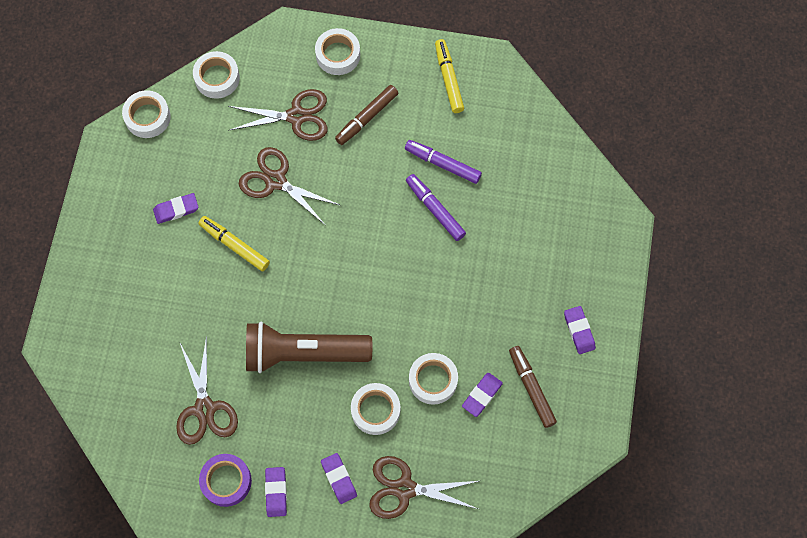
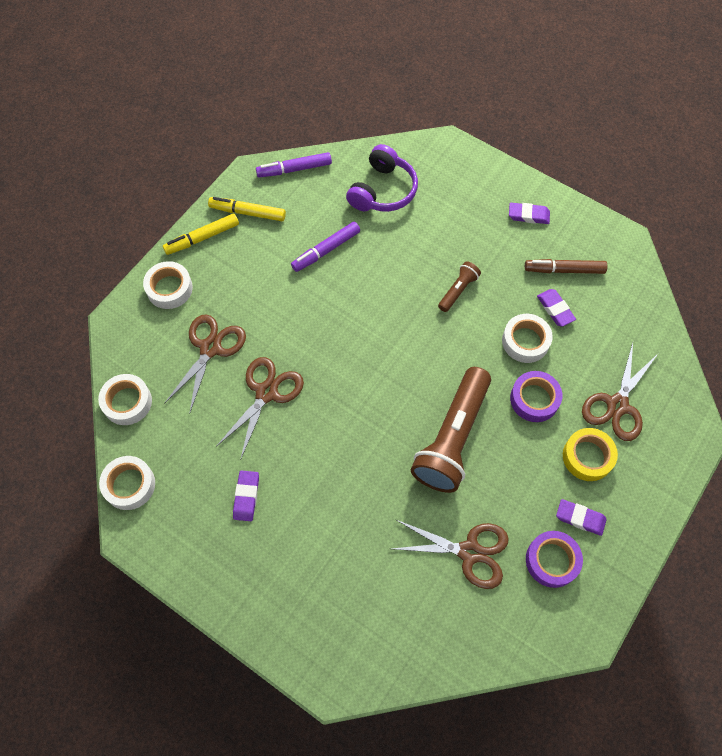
camera: 65 degrees left, 5 degrees down
yellow marker [199,216,270,271] -> yellow marker moved to [163,213,239,255]
brown scissors [239,147,340,225] -> brown scissors turned 150 degrees clockwise [216,357,304,460]
purple eraser [321,453,357,504] -> yellow tape [563,428,618,481]
brown marker [335,85,398,145] -> none
white tape [351,383,400,435] -> purple tape [510,371,562,422]
purple marker [406,174,466,241] -> purple marker moved to [256,152,332,177]
none -> purple headphones [346,144,418,212]
none -> brown flashlight [438,261,481,312]

